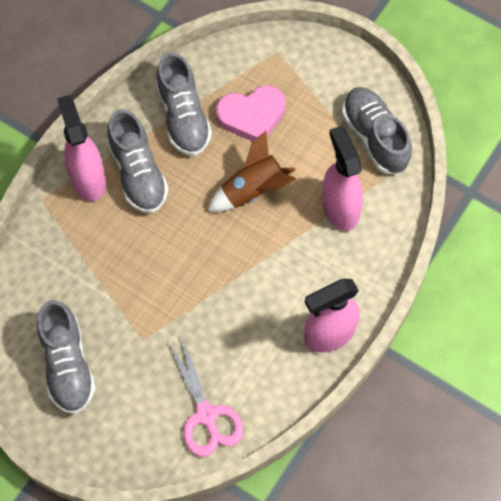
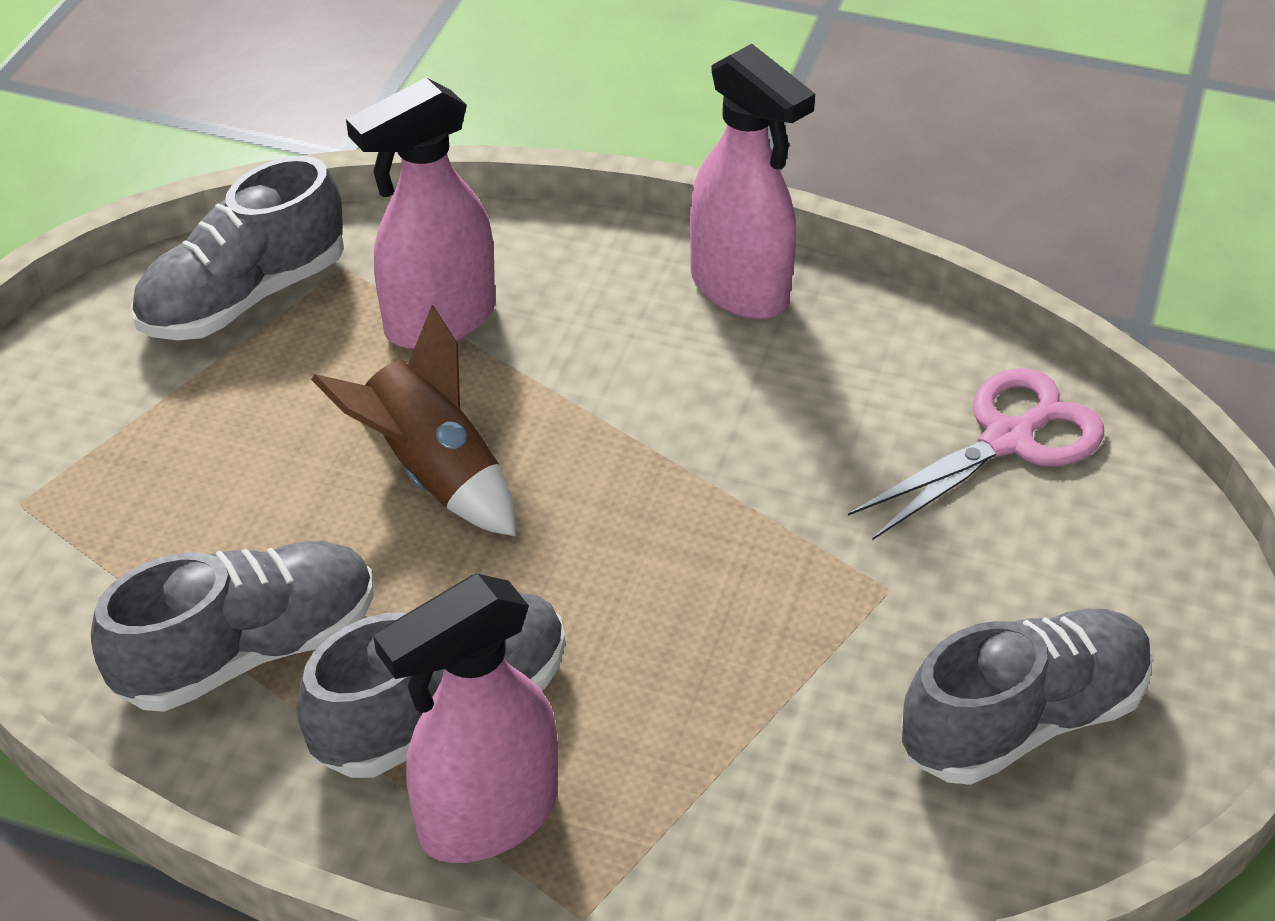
camera: 105 degrees left, 20 degrees down
pink heart [216,86,286,141] -> none

